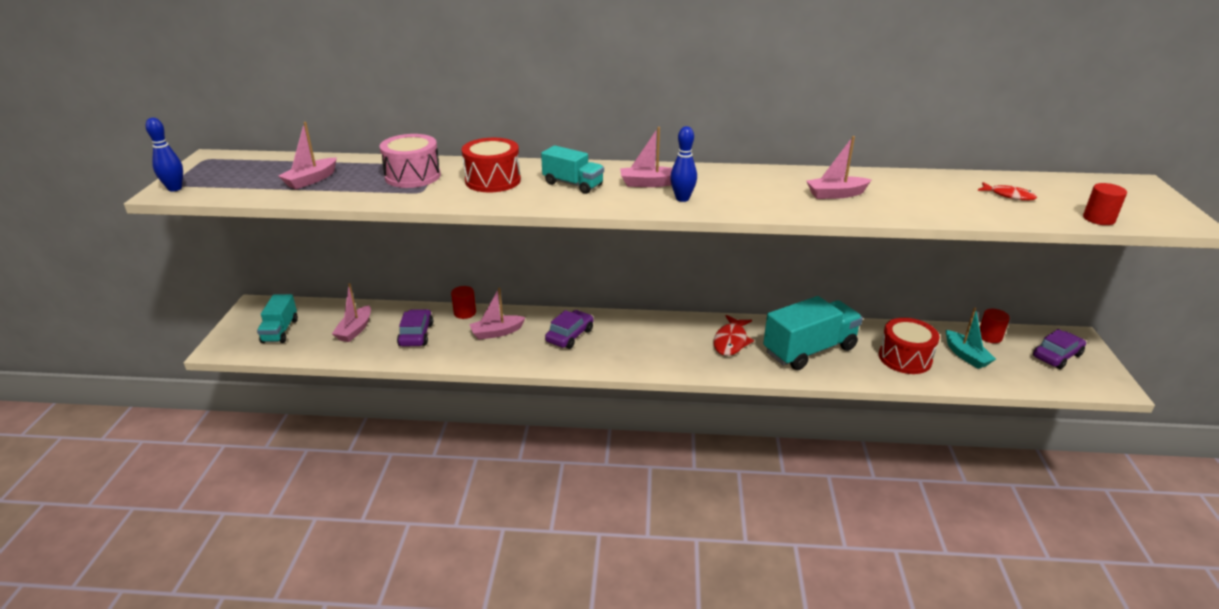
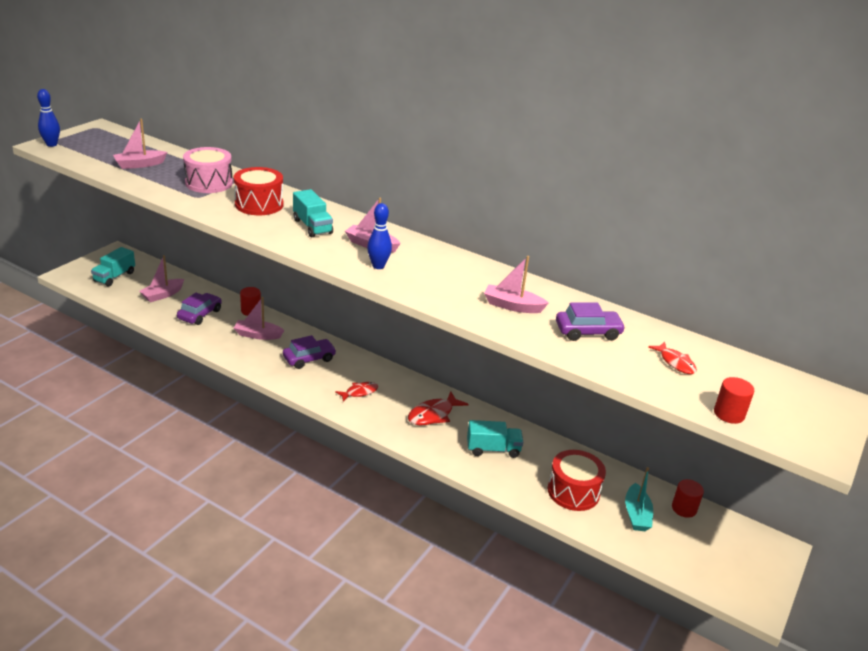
camera: 25 degrees right, 0 degrees up
turquoise truck [763,296,863,370] -> turquoise truck [467,420,523,458], size x0.57
purple car [1033,329,1086,369] -> purple car moved to [556,302,626,341]
none -> red fish [335,382,378,402]

